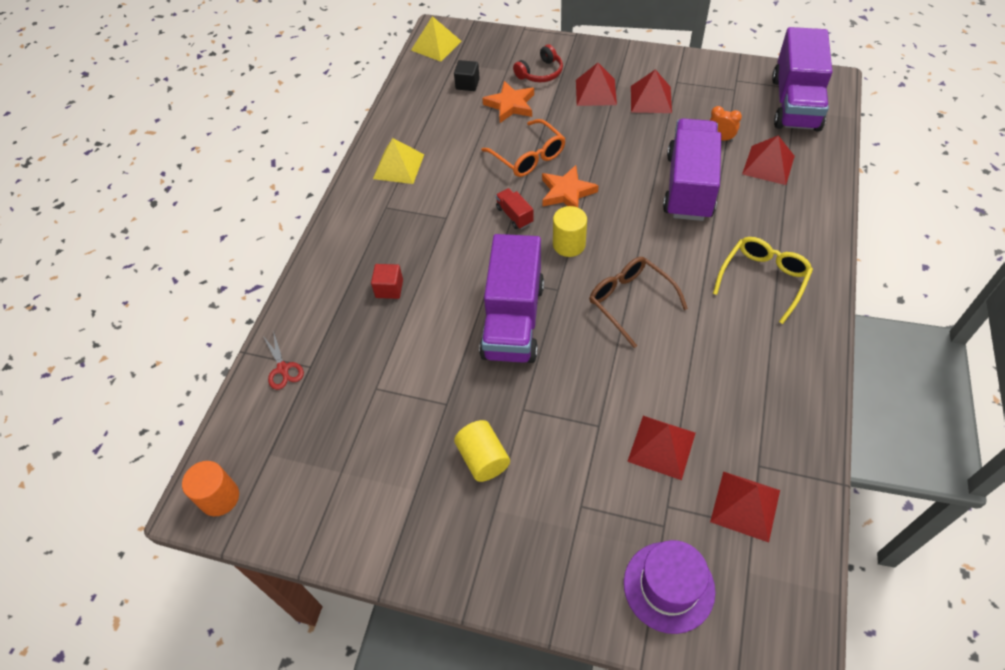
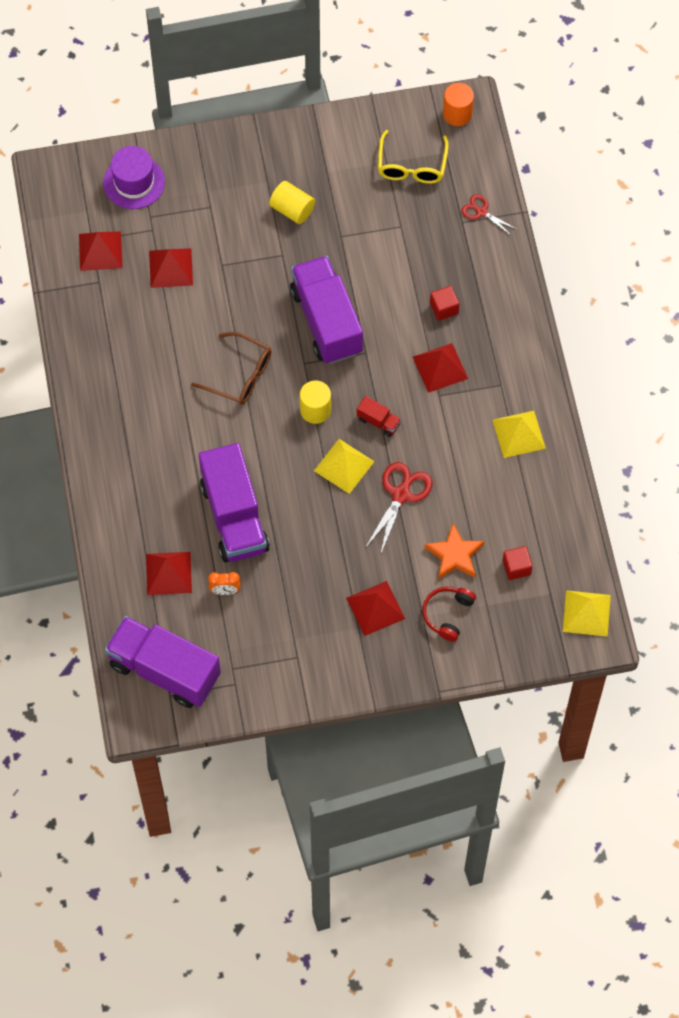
camera: 150 degrees right, 10 degrees up
black cube [454,60,480,91] -> red cube [503,546,532,580]
orange glasses [482,119,566,177] -> red scissors [365,462,433,556]
orange star [542,165,599,207] -> yellow pyramid [314,439,375,494]
red pyramid [631,69,672,113] -> red pyramid moved to [413,343,468,393]
yellow glasses [713,237,813,324] -> yellow glasses moved to [378,130,449,184]
purple truck [772,27,832,132] -> purple truck turned 45 degrees counterclockwise [105,616,221,708]

